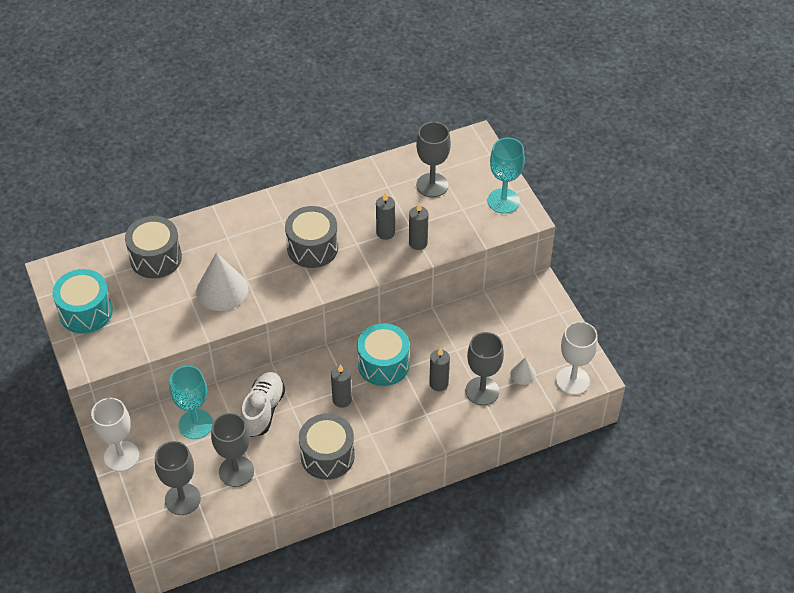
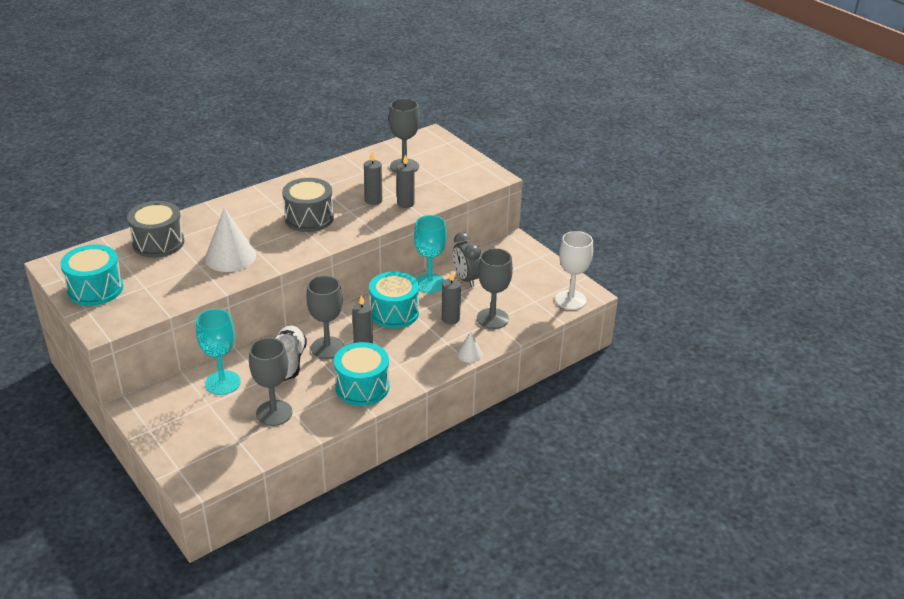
camera: 15 degrees left, 15 degrees down
white goblet [91,398,139,472] -> none
grey goblet [155,441,201,515] -> grey goblet moved to [306,276,344,359]
grey drum [299,414,355,480] -> turquoise drum [334,342,390,406]
turquoise goblet [488,138,525,214] -> turquoise goblet moved to [414,215,447,293]
white cone [511,357,536,385] -> white cone moved to [457,332,483,363]
none -> grey clock [453,232,481,287]

